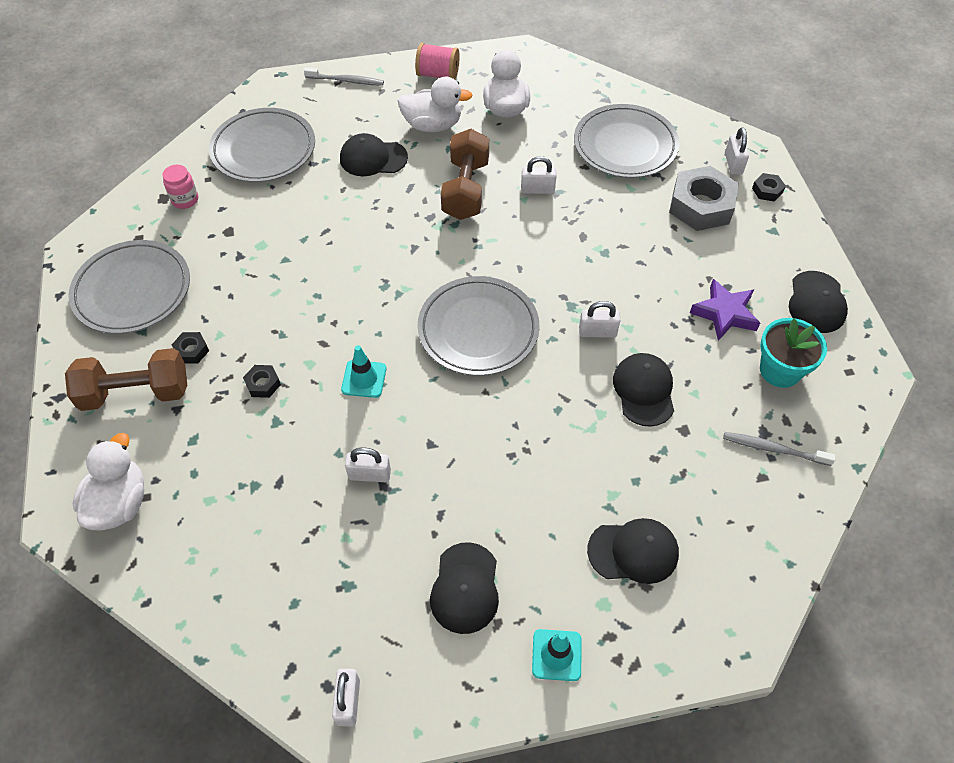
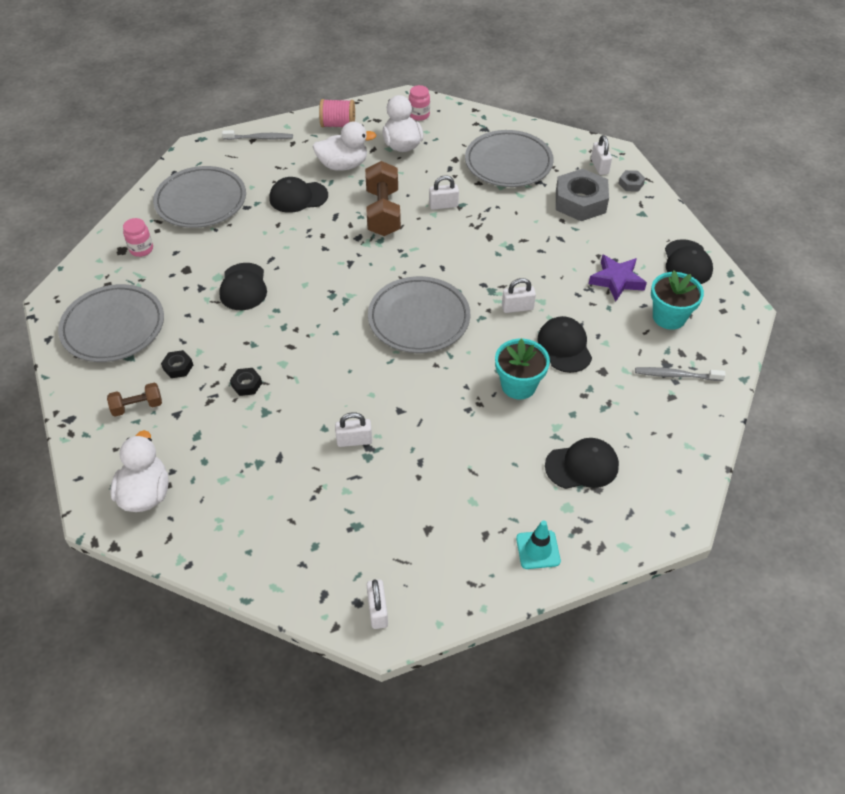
camera: 10 degrees left, 5 degrees down
brown dumbbell [65,348,187,411] -> brown dumbbell [107,383,162,417], size x0.54
turquoise traffic cone [341,345,386,398] -> none
black cap [430,542,499,634] -> black cap moved to [219,263,267,310]
black nut [752,173,786,202] -> grey nut [618,170,645,192]
none -> pink jar [409,85,430,121]
none -> turquoise flower pot [495,339,550,399]

